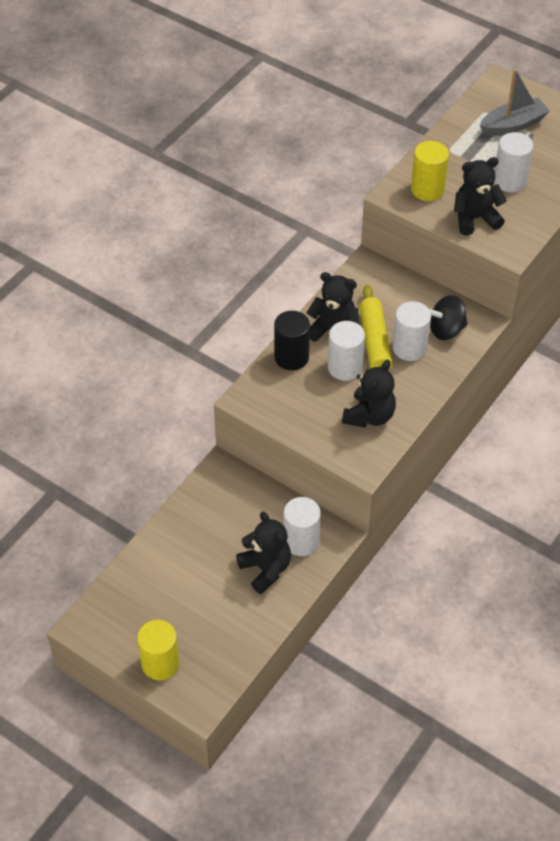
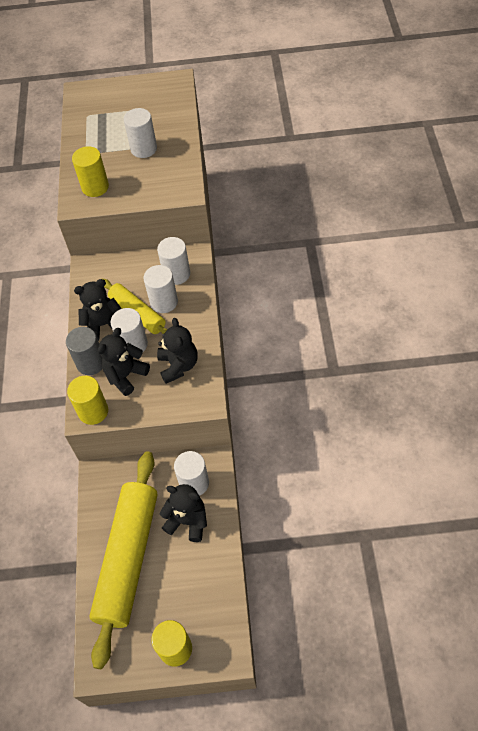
camera: 35 degrees left, 5 degrees up
black cylinder [274,311,310,370] -> grey cylinder [66,327,102,375]
black spinning top [429,295,468,340] -> white cylinder [157,237,190,285]
black teddy bear [454,157,507,235] -> black teddy bear moved to [97,328,150,396]
grey boat [480,69,550,136] -> none
none -> yellow cylinder [67,376,108,425]
none -> yellow rolling pin [89,451,157,669]

